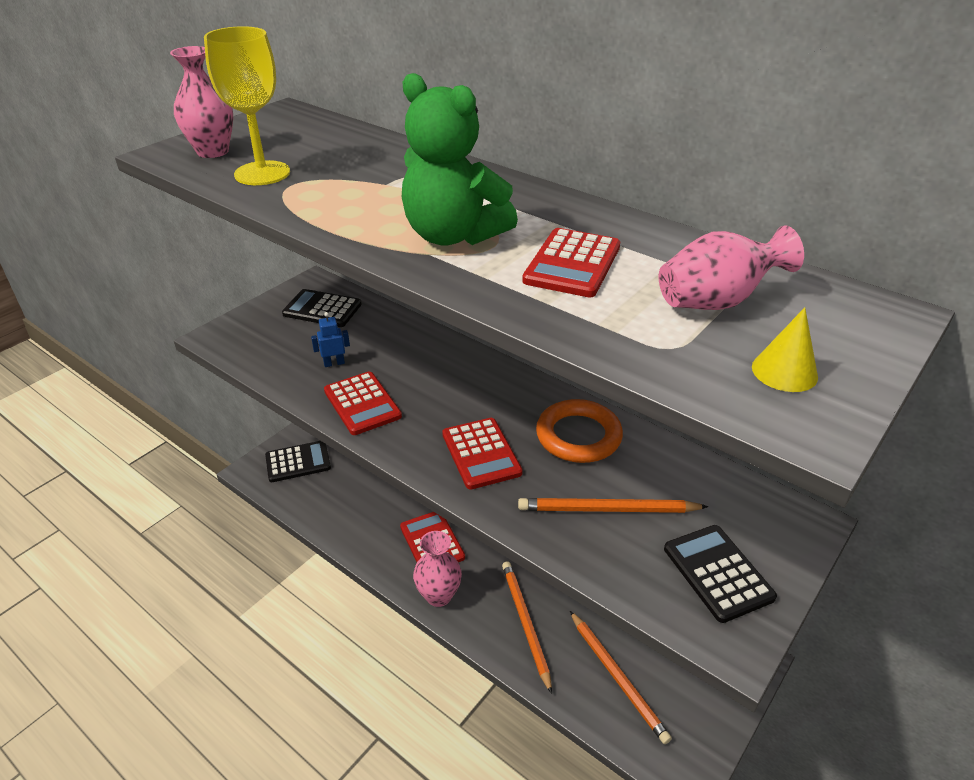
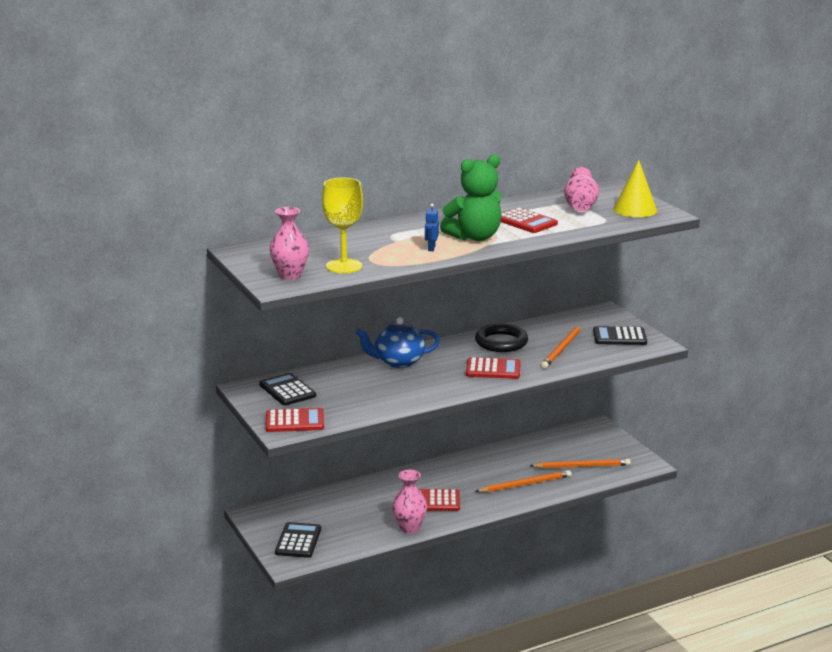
camera: 65 degrees left, 15 degrees down
black calculator [282,289,362,327] -> black calculator turned 105 degrees clockwise [259,373,316,406]
blue robot [311,312,350,367] -> blue robot moved to [425,204,439,251]
red calculator [324,372,402,435] -> red calculator moved to [266,408,324,432]
pink vase [413,531,462,607] -> pink vase moved to [392,470,427,533]
orange pencil [502,561,552,694] -> orange pencil turned 150 degrees clockwise [475,470,572,493]
orange ring [536,399,623,463] -> black ring [475,324,528,352]
yellow cone [752,307,818,392] -> yellow cone [613,160,657,217], size x1.67
none -> blue teapot [356,317,440,368]

